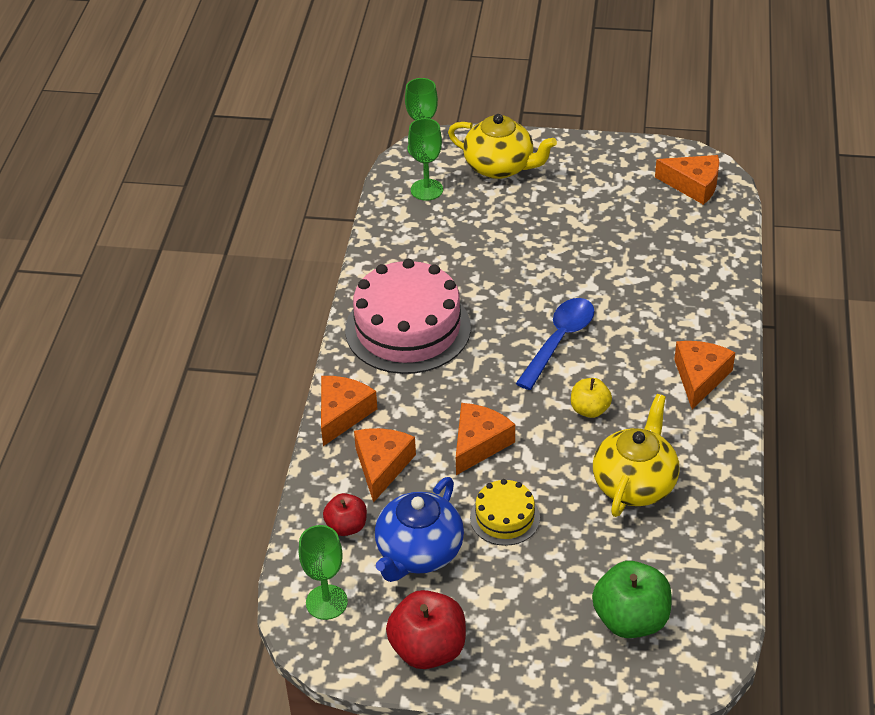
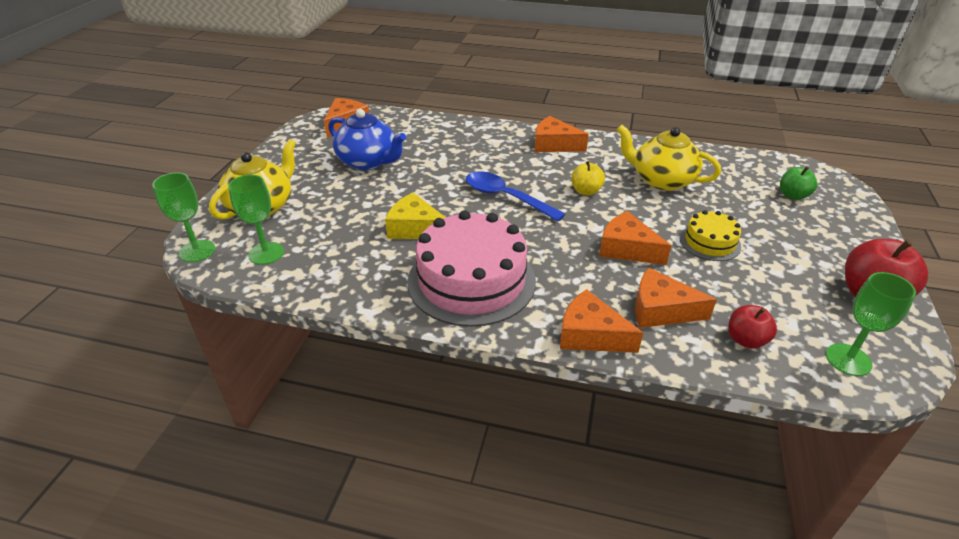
camera: 85 degrees left, 5 degrees down
blue teapot [375,477,464,582] -> blue teapot moved to [328,109,406,170]
green apple [592,561,672,638] -> green apple [780,166,817,200], size x0.59
none -> yellow cheese [385,193,446,239]

